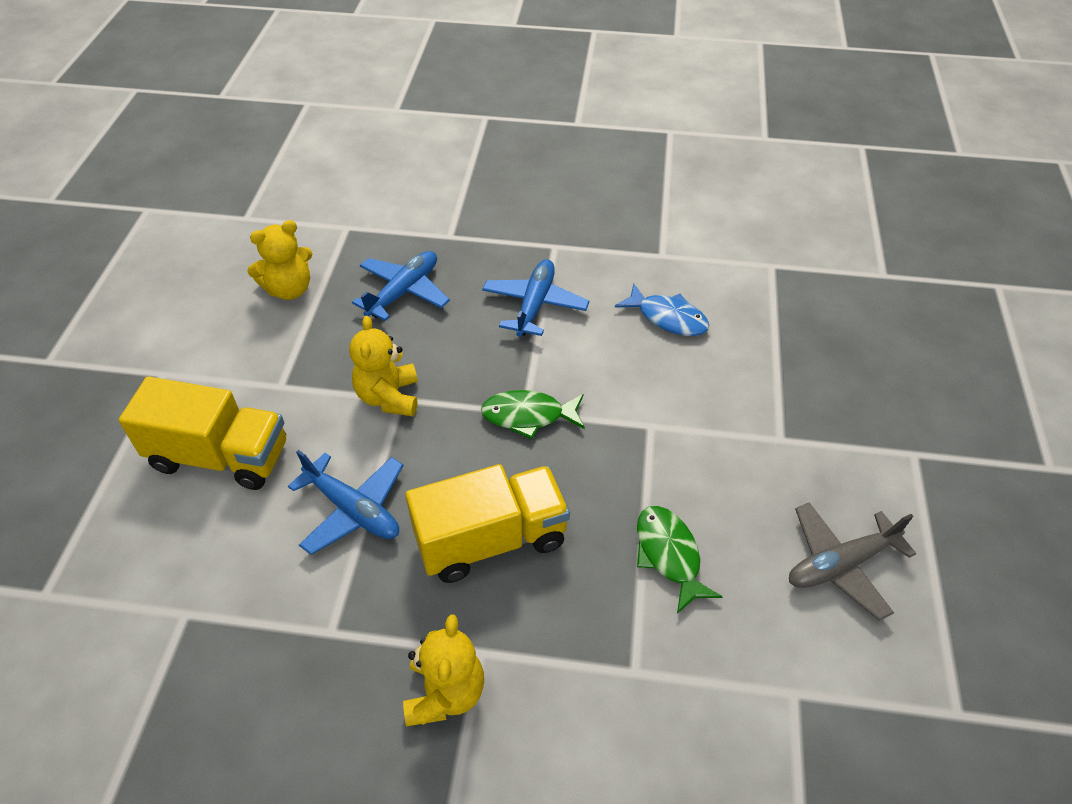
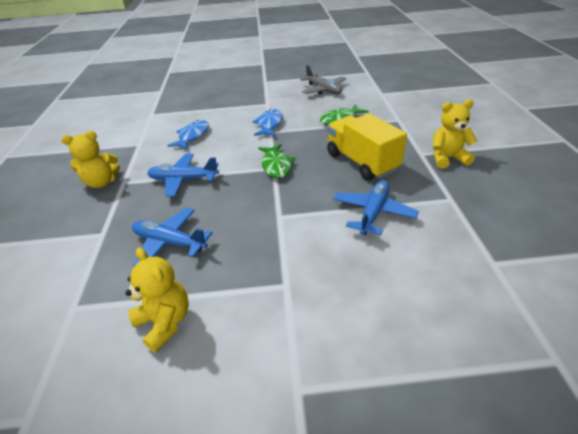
camera: 100 degrees left, 10 degrees down
yellow truck [119,376,286,490] -> none
yellow teddy bear [349,316,418,416] -> yellow teddy bear moved to [61,131,120,188]
none -> blue fish [253,109,283,136]

